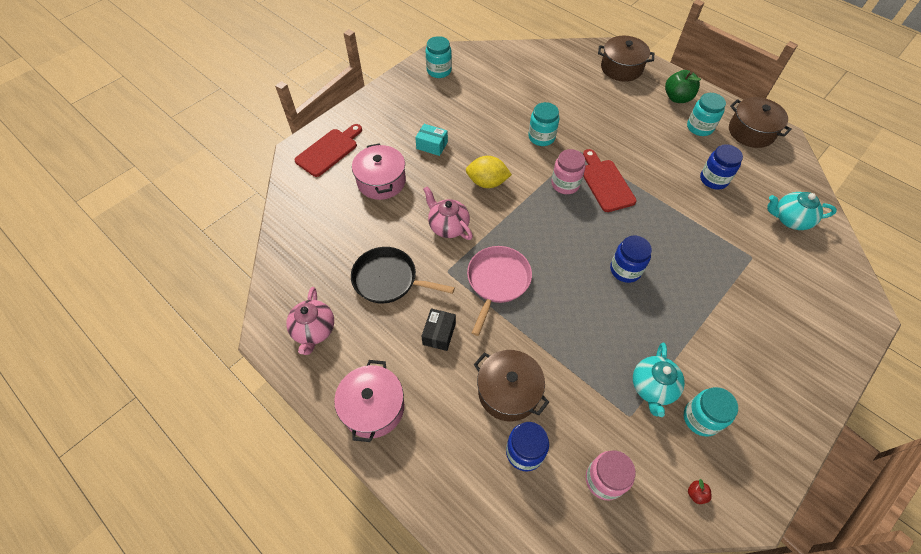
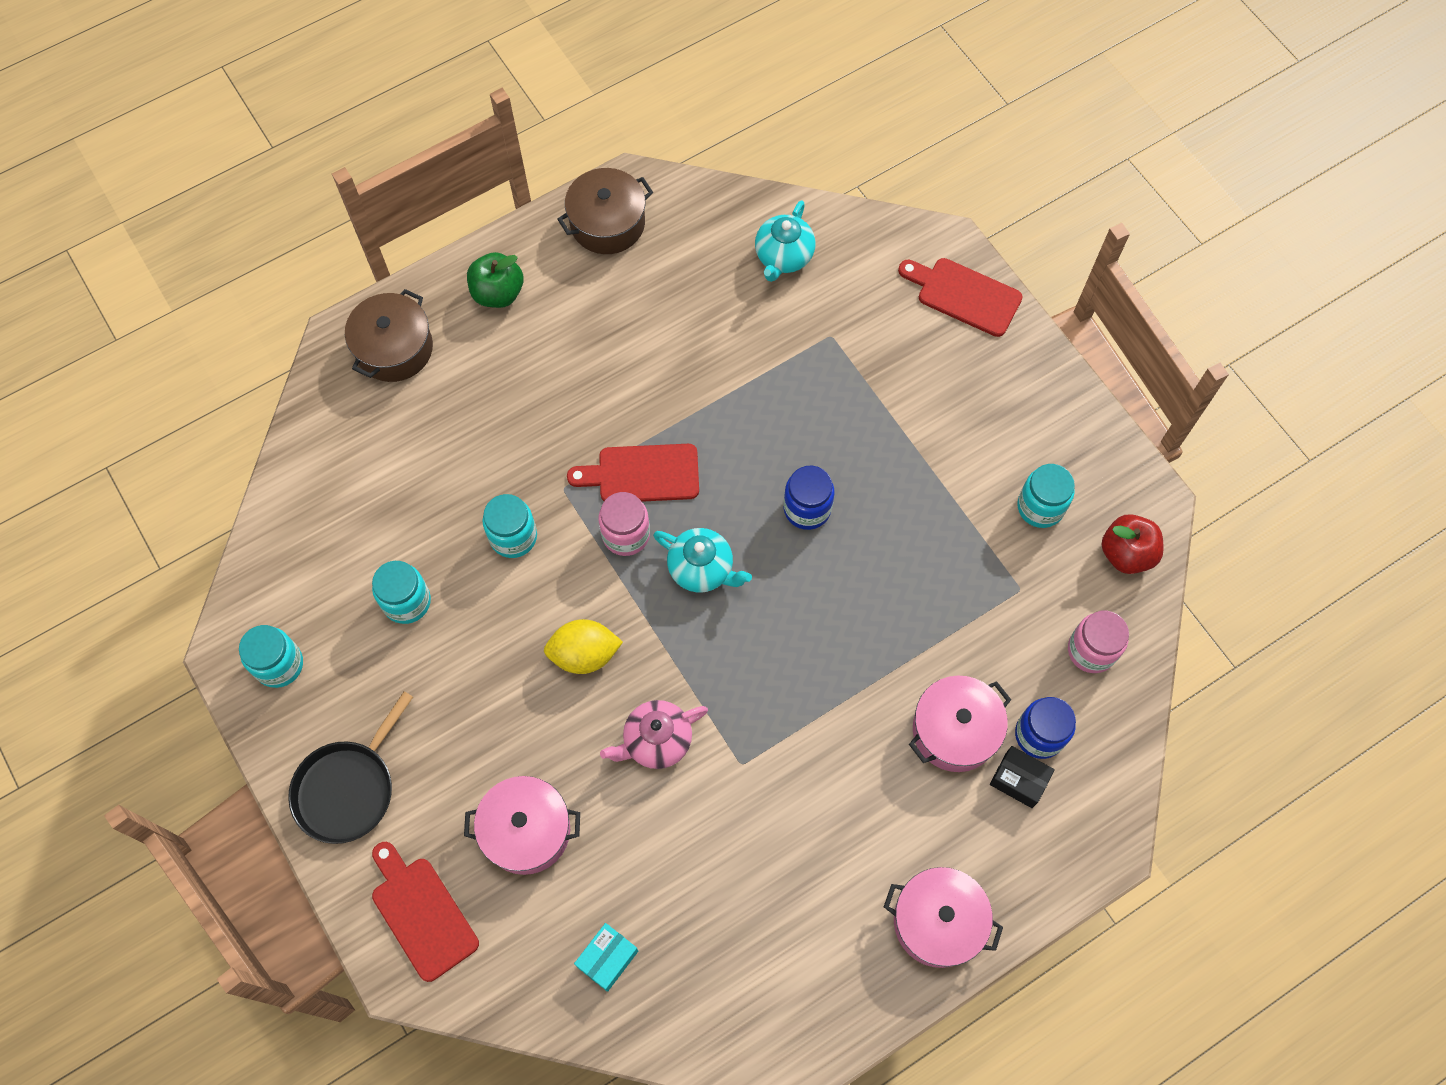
camera: 75 degrees left, 10 degrees up
pink teapot [286,287,334,355] -> none
black pan [351,247,455,304] -> black pan moved to [288,691,413,844]
turquoise box [415,124,448,156] -> turquoise box moved to [574,923,638,992]
black box [421,308,456,351] -> black box moved to [990,746,1055,808]
yellow lemon [466,156,512,188] -> yellow lemon turned 60 degrees clockwise [544,619,623,674]
pink pan [467,246,532,336] -> none
brown pot [474,350,549,421] -> pink pot [909,676,1011,772]
turquoise teapot [633,343,685,417] -> turquoise teapot moved to [653,528,752,593]
turquoise jar [687,93,726,136] -> turquoise jar moved to [372,561,431,624]
red apple [688,479,712,504] -> red apple [1102,514,1164,574], size x2.25
blue jar [700,144,743,189] -> none
none -> red cutting board [898,258,1023,337]

